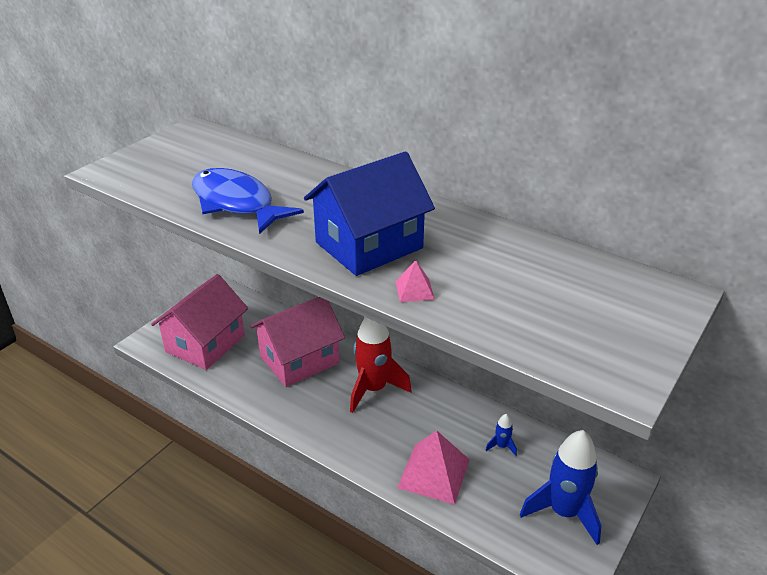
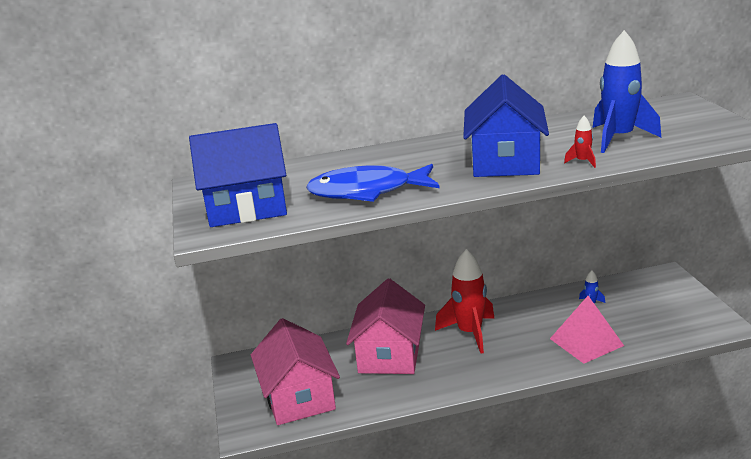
camera: 45 degrees left, 10 degrees down
pink pyramid [396,260,435,302] -> red rocket [564,116,596,168]
blue rocket [520,430,602,545] -> blue rocket moved to [592,30,661,153]
none -> blue house [189,123,287,227]

